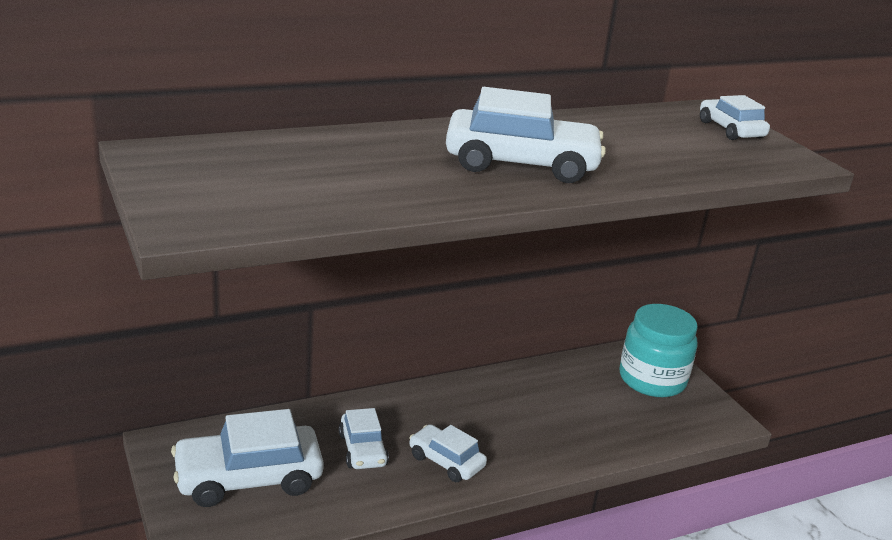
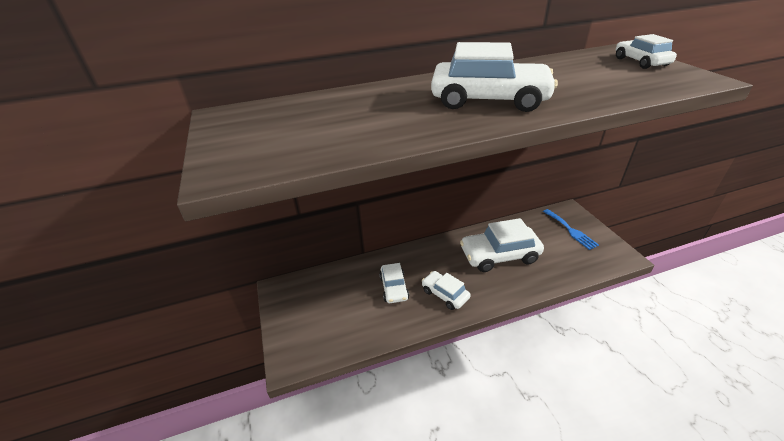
camera: 10 degrees right, 10 degrees up
white car [171,409,324,507] -> white car moved to [460,218,544,272]
turquoise jar [620,304,698,397] -> blue fork [543,209,599,250]

